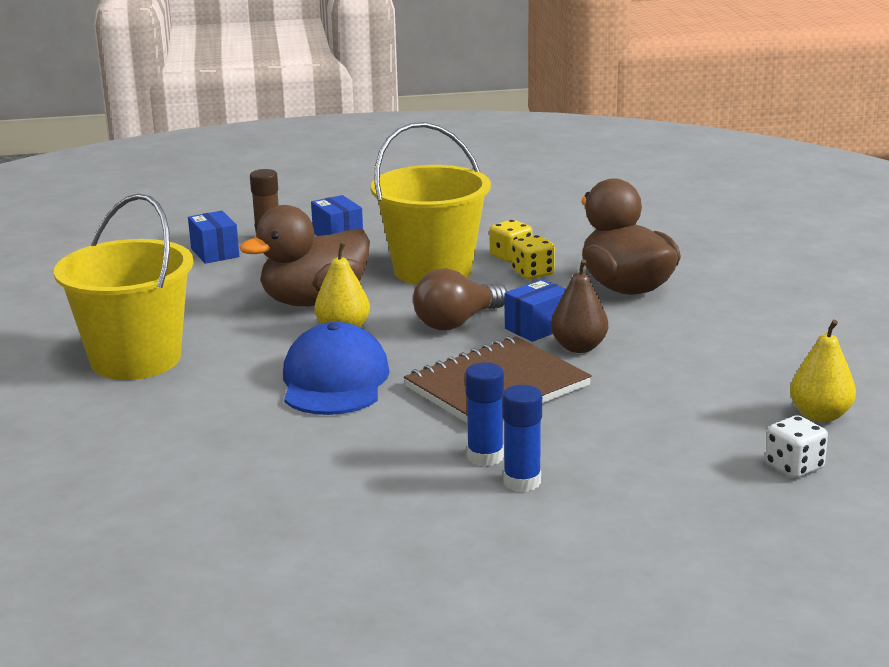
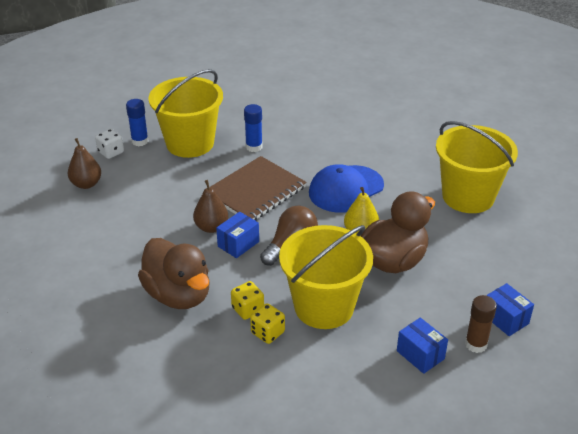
camera: 170 degrees right, 15 degrees up
blue cap [283,322,390,415] -> blue cap turned 60 degrees clockwise [309,164,384,213]
blue glue stick [503,385,542,492] -> blue glue stick moved to [126,99,149,146]
yellow pear [790,320,856,422] -> brown pear [68,138,101,189]
none -> yellow bucket [148,69,223,158]

